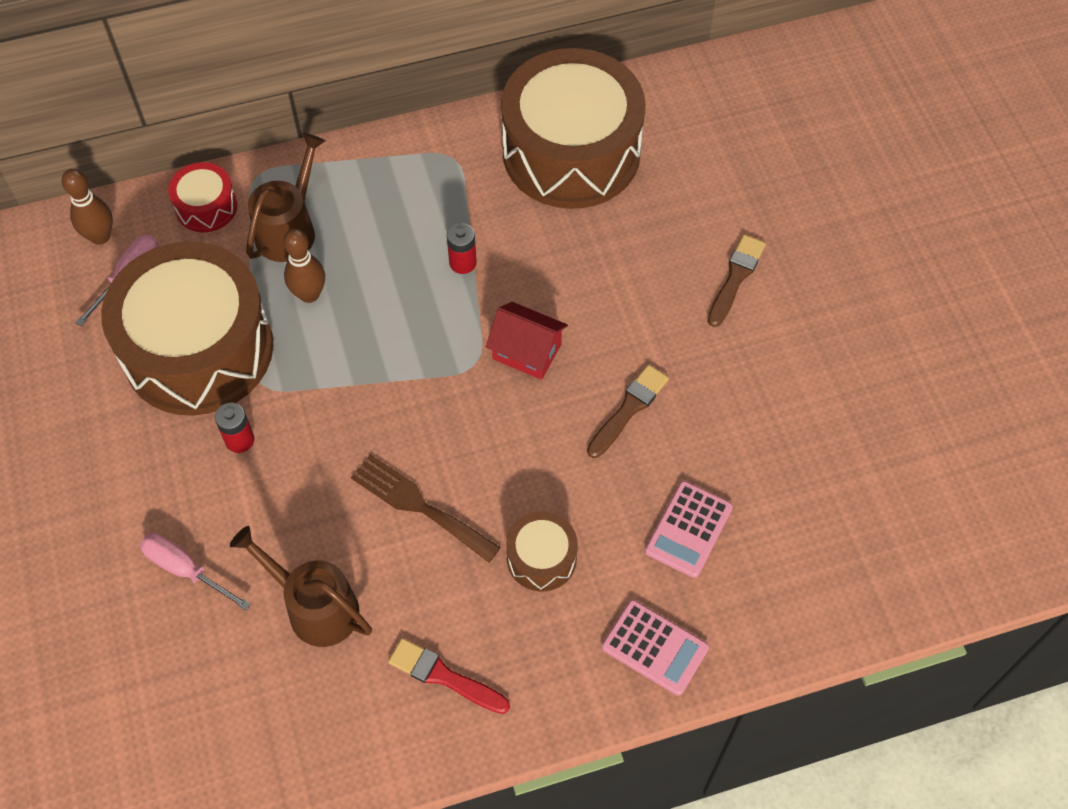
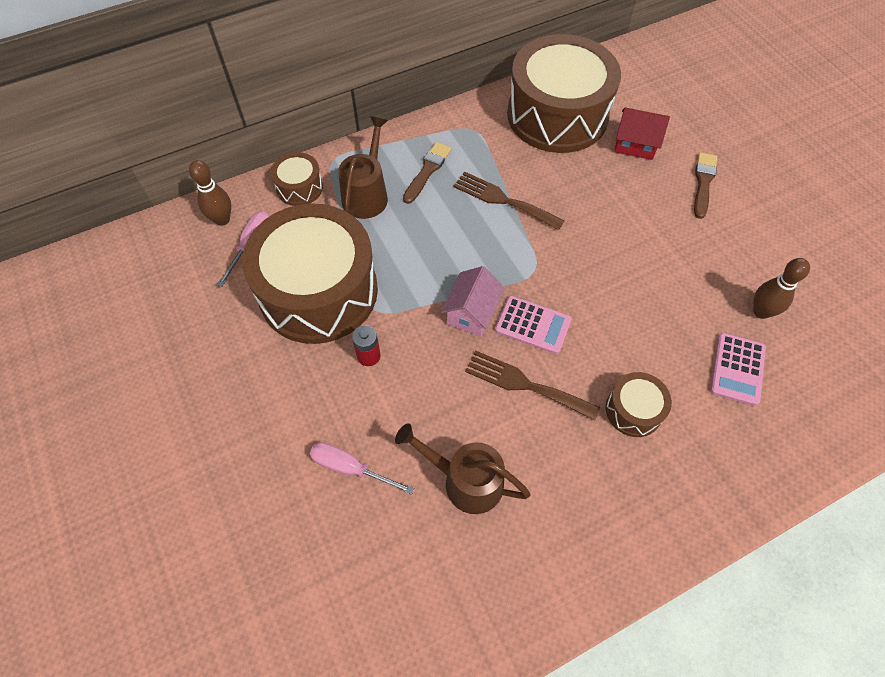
camera: 10 degrees left, 0 degrees up
red drum [168,162,237,232] -> brown drum [271,152,323,206]
brown bowling pin [283,229,325,303] -> brown bowling pin moved to [753,258,810,319]
red brush [388,638,510,714] -> none
red battery [447,223,477,274] -> brown fork [454,171,564,230]
red house [486,302,568,380] -> red house moved to [614,107,670,160]
brown brush [587,365,669,458] -> brown brush moved to [403,142,452,204]
pink calculator [602,600,709,696] -> pink calculator moved to [495,296,572,354]
none -> pink house [441,266,505,337]

